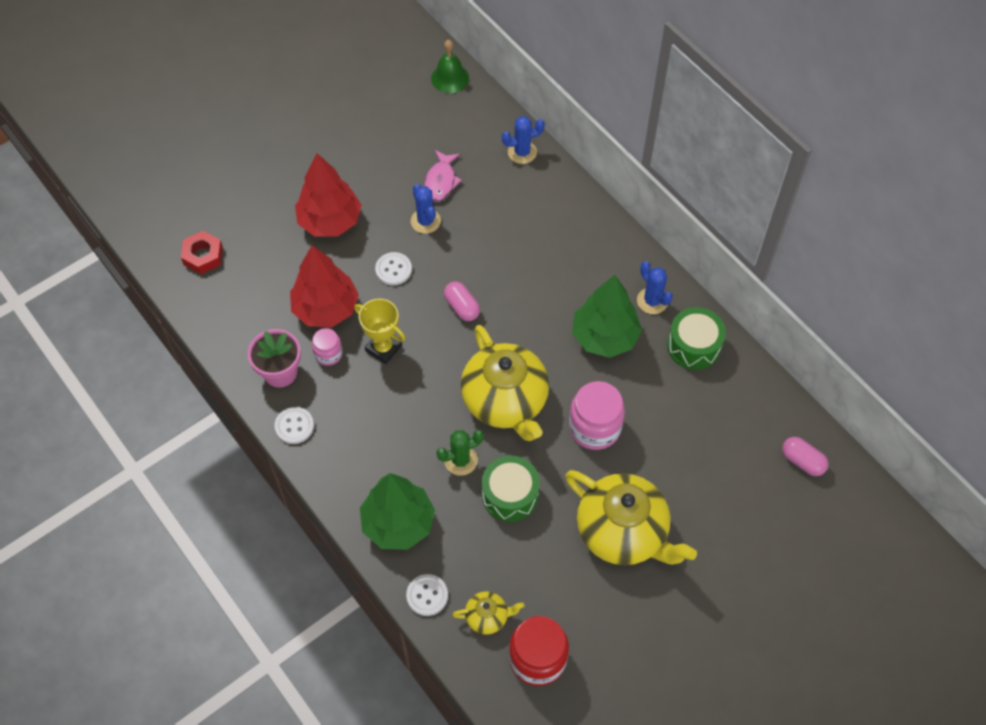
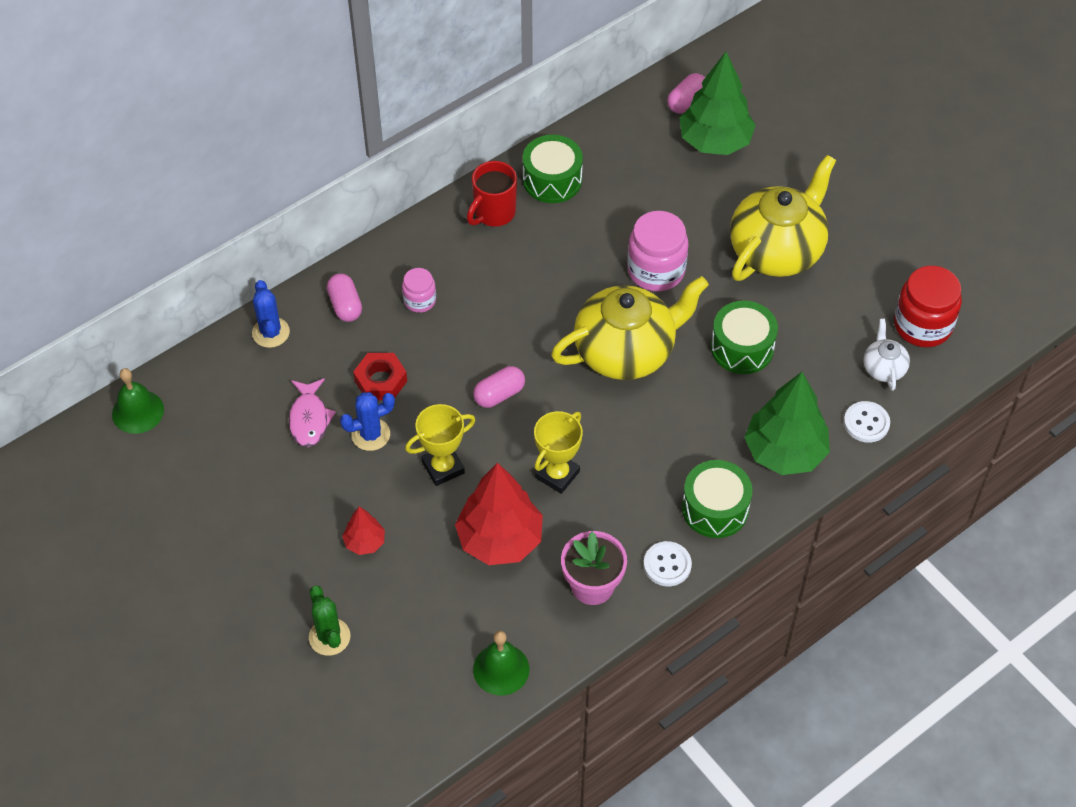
camera: 90 degrees left, 5 degrees down
red nut [181,231,223,274] -> red nut moved to [353,353,407,400]
red tree [295,153,361,236] -> red tree [342,506,385,555], size x0.49
pink jar [312,328,343,366] -> pink jar moved to [402,268,436,313]
white button [375,252,412,285] -> yellow trophy [405,404,475,486]
pink fish [424,150,462,202] -> pink fish turned 75 degrees clockwise [289,378,336,447]
green cactus [436,430,484,476] -> green cactus moved to [309,586,350,656]
yellow teapot [452,591,525,635] -> white teapot [863,319,910,391]
green tree [572,275,642,358] -> green tree moved to [680,52,756,155]
blue cactus [637,261,673,314] -> red mug [467,161,517,226]
none -> pink capsule [327,273,362,322]
none -> green bell [473,631,529,695]
none -> green drum [682,460,753,538]

